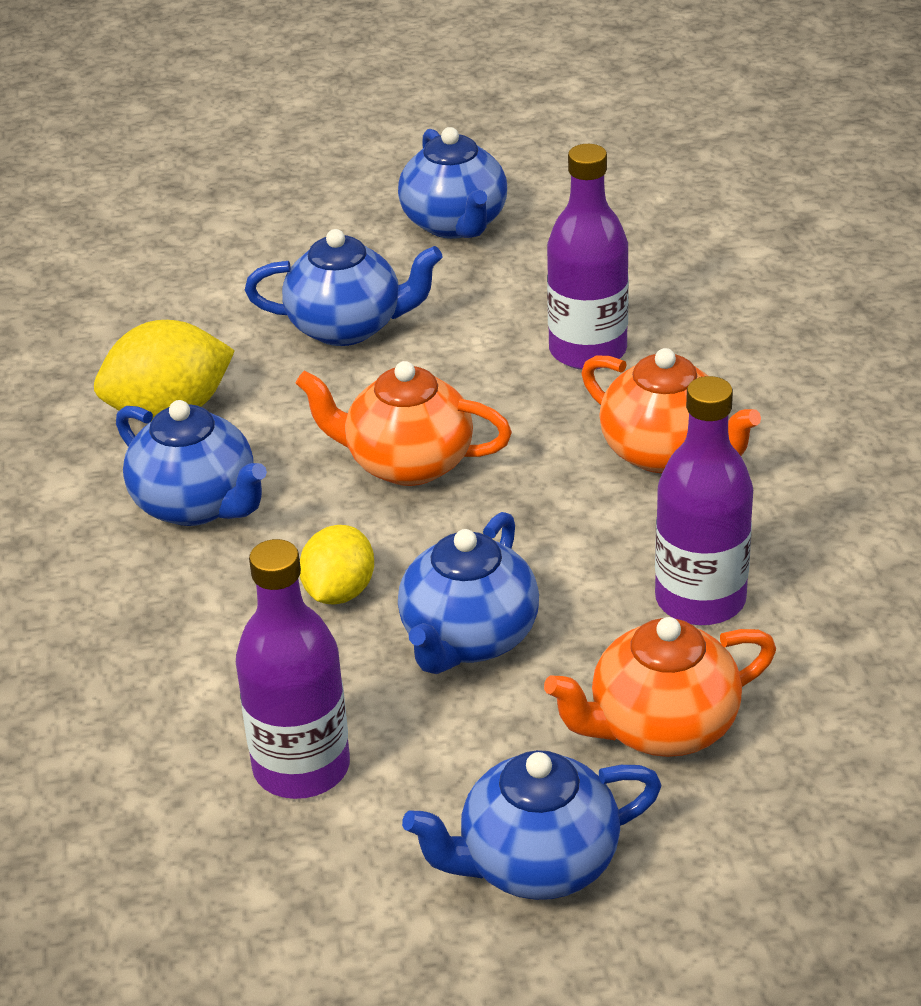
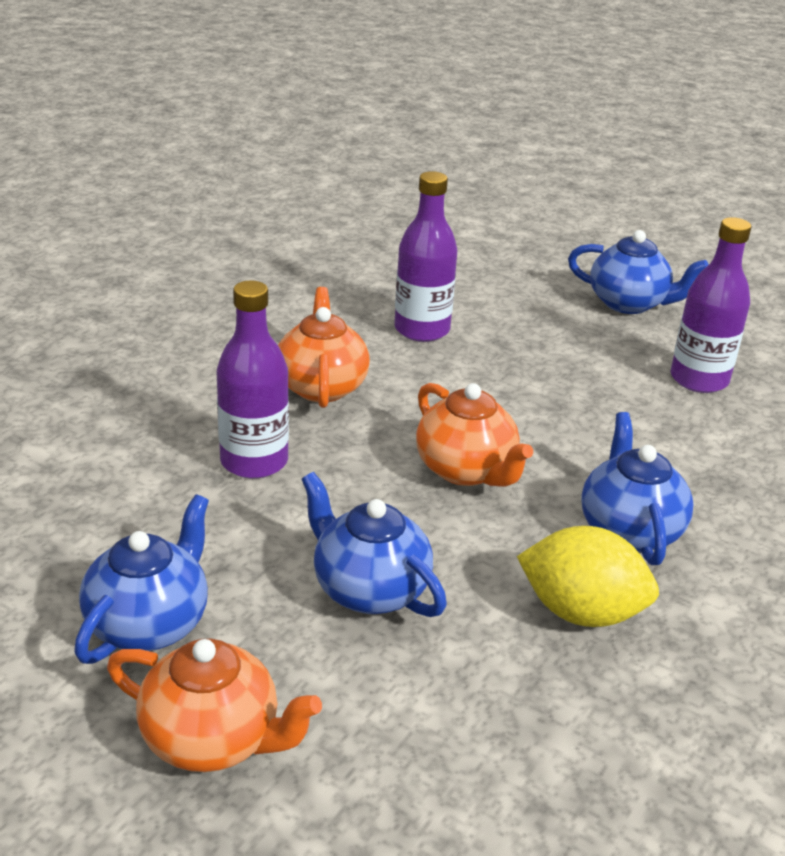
camera: 140 degrees left, 5 degrees down
yellow lemon [300,525,374,605] -> none
blue teapot [398,512,539,674] -> none
orange teapot [544,617,776,757] -> orange teapot moved to [107,639,322,772]

